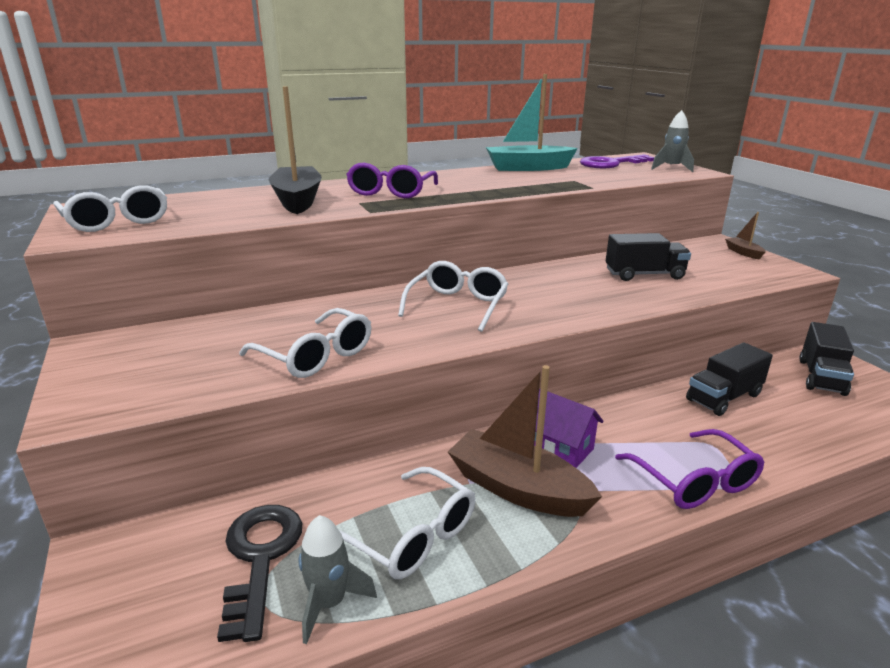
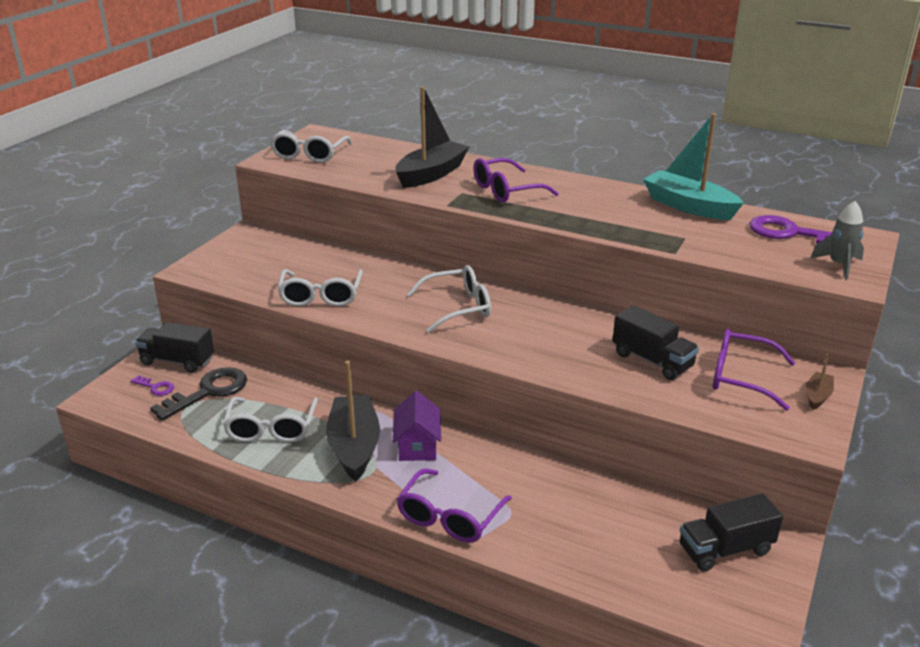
camera: 50 degrees right, 5 degrees up
grey rocket [299,515,377,644] -> none
brown boat [448,365,602,517] -> black boat [326,361,380,481]
black truck [686,342,773,416] -> black truck moved to [135,322,214,373]
none -> purple key [131,375,174,396]
none -> purple glasses [713,329,795,411]

